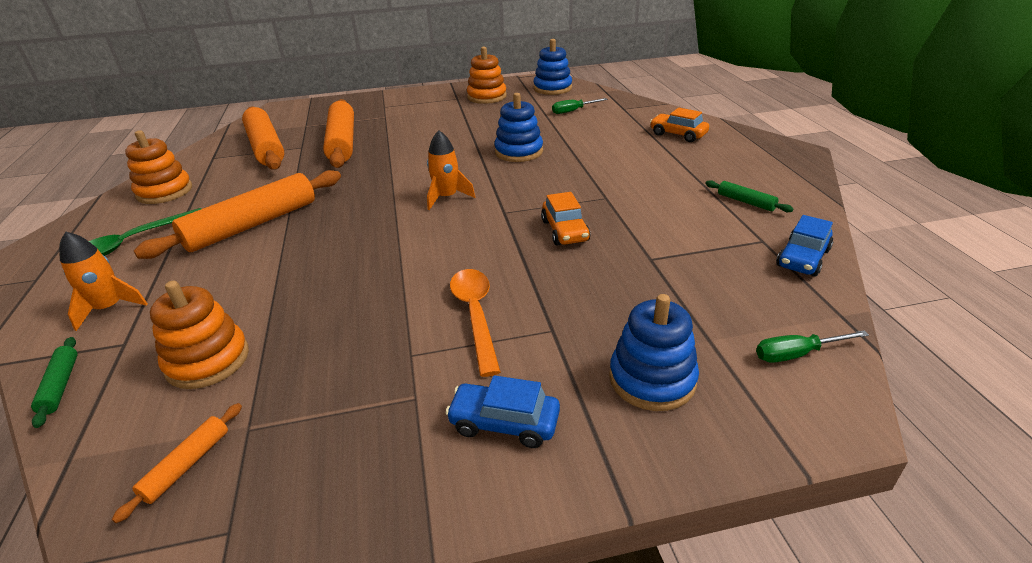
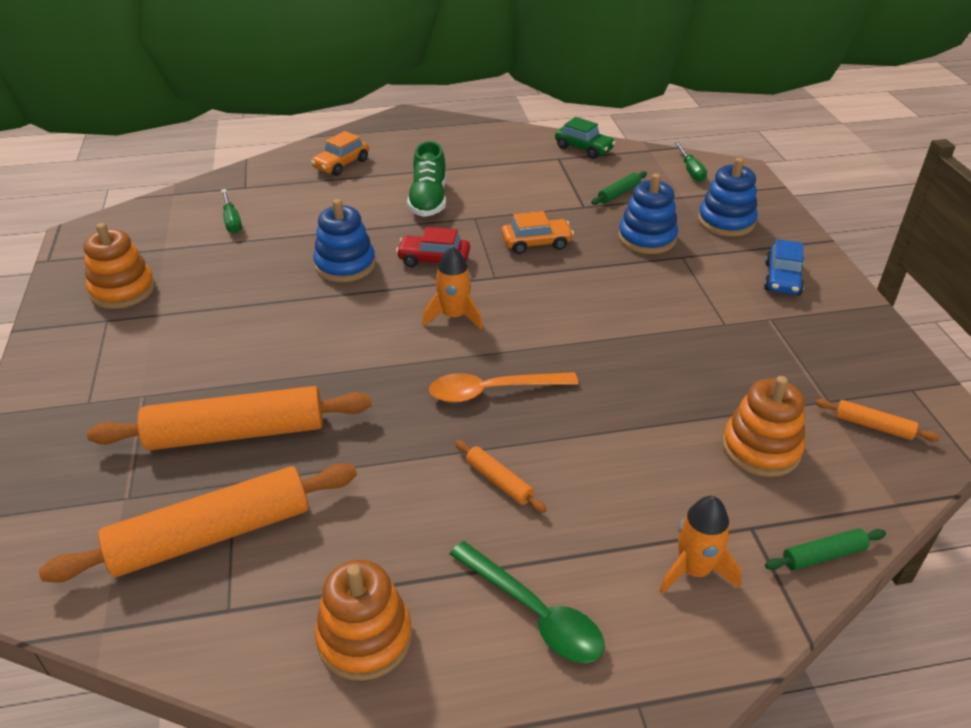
camera: 90 degrees left, 5 degrees up
orange rolling pin [134,170,341,259] -> orange rolling pin [455,440,547,513], size x0.43
orange spoon [450,269,501,377] -> orange spoon moved to [429,372,578,403]
blue stacking toy [534,39,572,95] -> blue stacking toy moved to [618,174,678,254]
green rolling pin [705,180,793,212] -> green rolling pin moved to [591,171,647,205]
blue car [776,215,833,276] -> green car [555,117,616,159]
none -> red car [396,227,470,267]
none -> green shoe [407,141,446,217]

